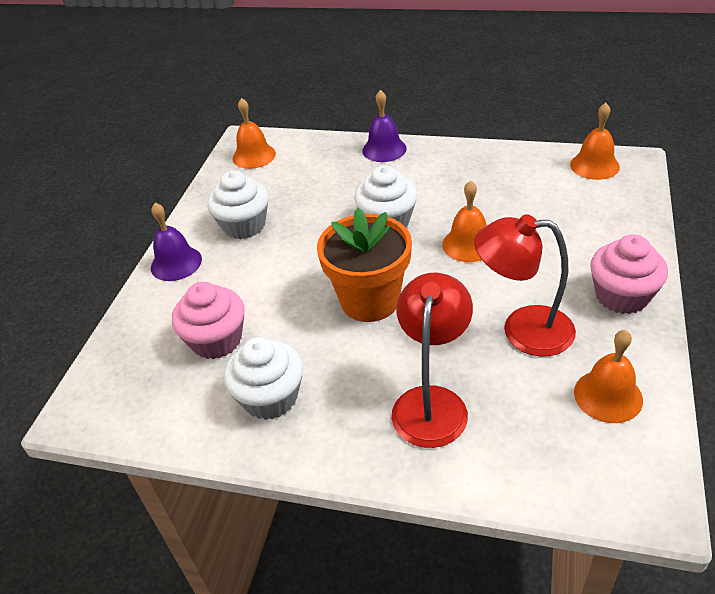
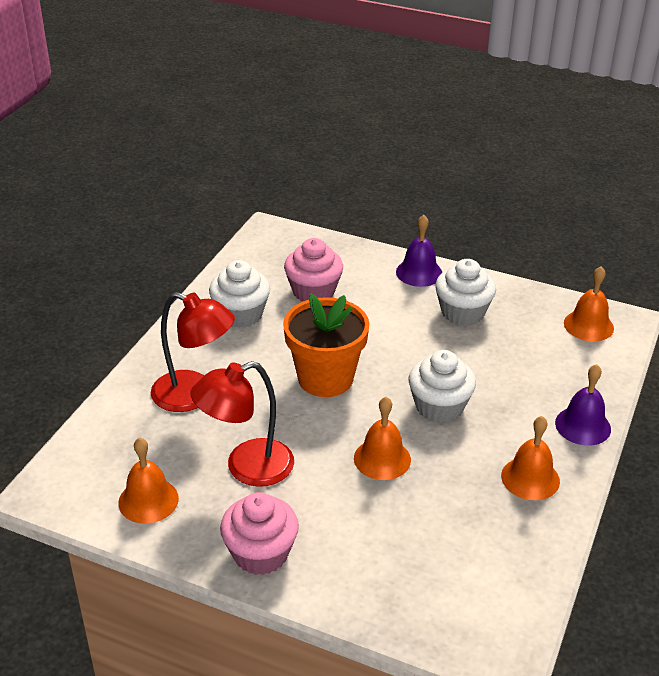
camera: 95 degrees right, 5 degrees down
red lamp [474,214,576,357] -> red lamp turned 135 degrees counterclockwise [190,361,294,487]
orange bell [570,103,620,180] -> orange bell moved to [501,416,560,500]

